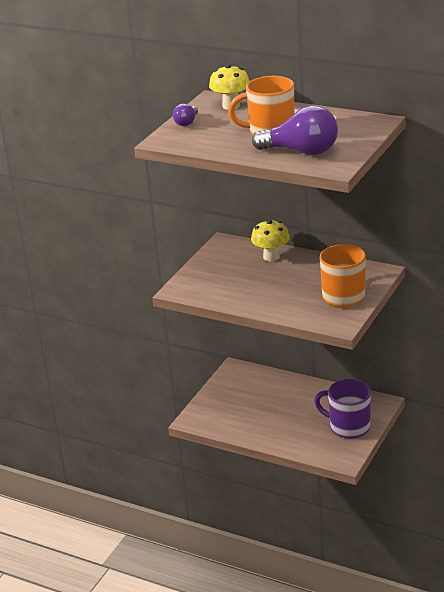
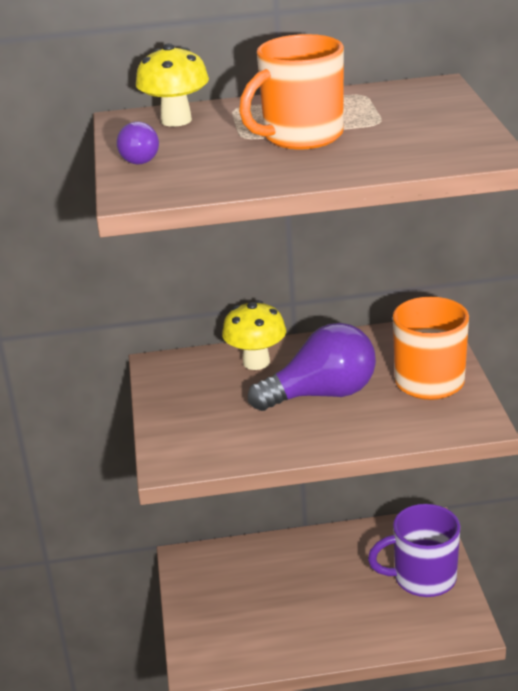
camera: 35 degrees left, 0 degrees up
purple light bulb [252,105,338,155] -> purple light bulb moved to [248,323,376,411]

